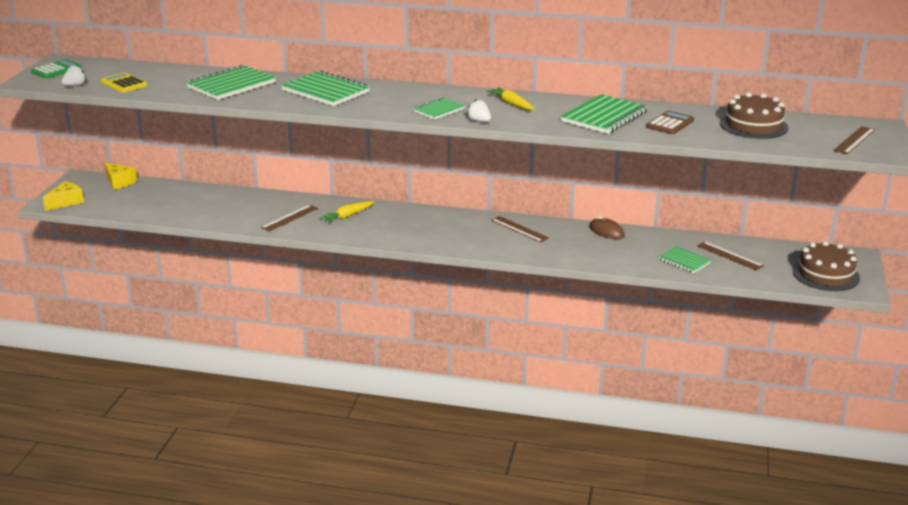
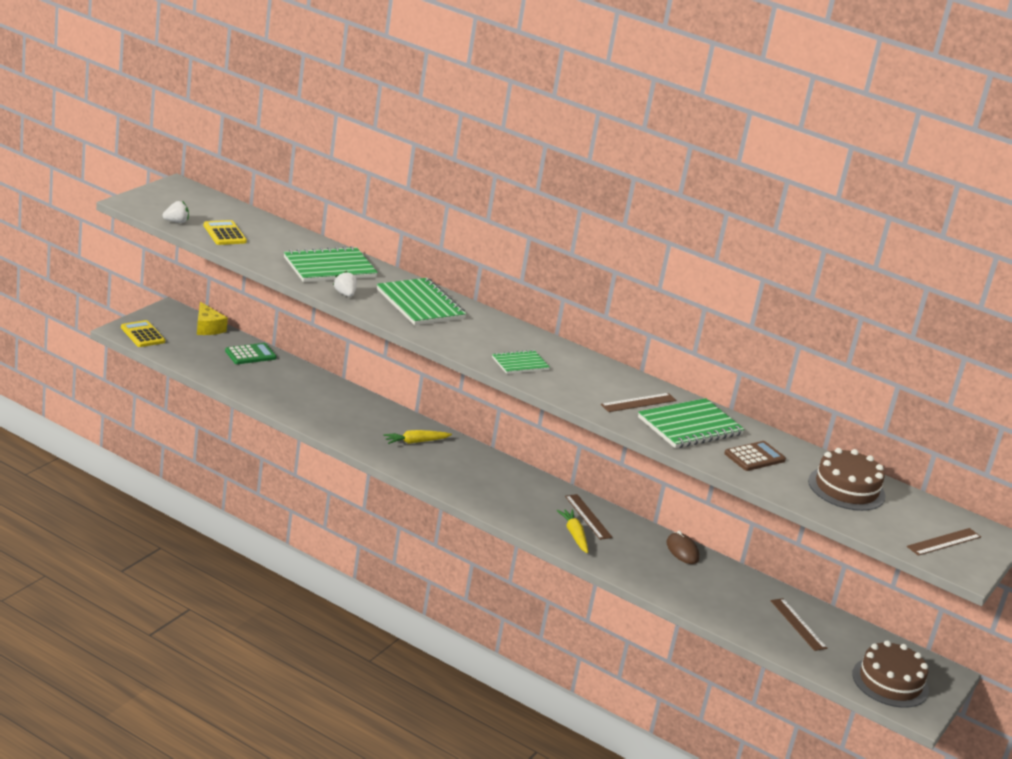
camera: 15 degrees right, 0 degrees up
green calculator [31,59,82,79] -> green calculator moved to [225,343,276,364]
yellow cheese [43,181,84,211] -> yellow calculator [121,320,165,347]
brown ruler [261,205,318,232] -> brown ruler moved to [601,393,677,412]
white strawberry [466,99,491,122] -> white strawberry moved to [333,271,357,297]
yellow carrot [486,87,534,110] -> yellow carrot moved to [557,509,588,553]
green notebook [659,246,711,273] -> none

